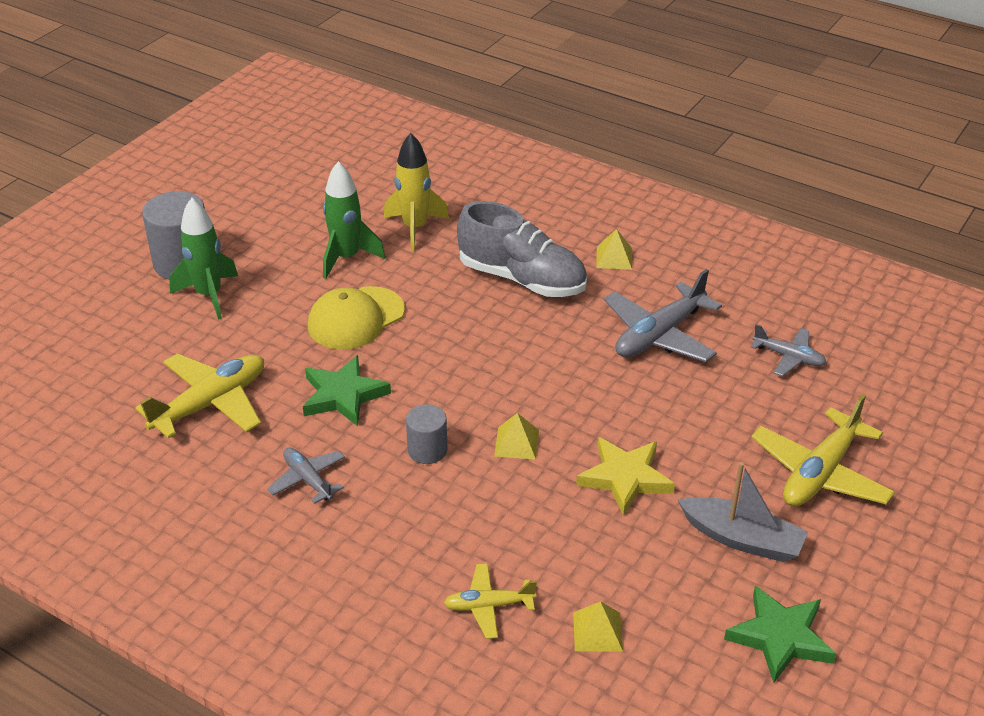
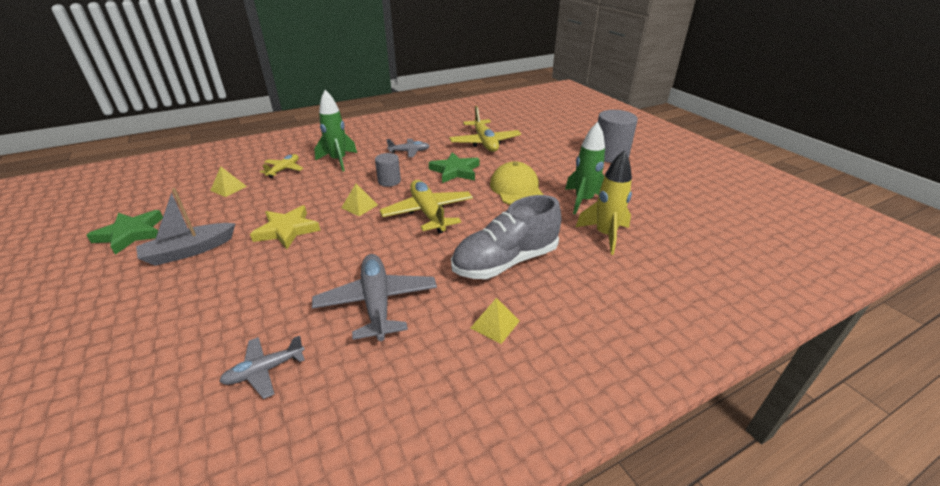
camera: 120 degrees right, 5 degrees down
green rocket [169,198,238,319] -> green rocket moved to [314,90,357,172]
yellow plane [751,394,895,506] -> yellow plane moved to [380,180,473,234]

